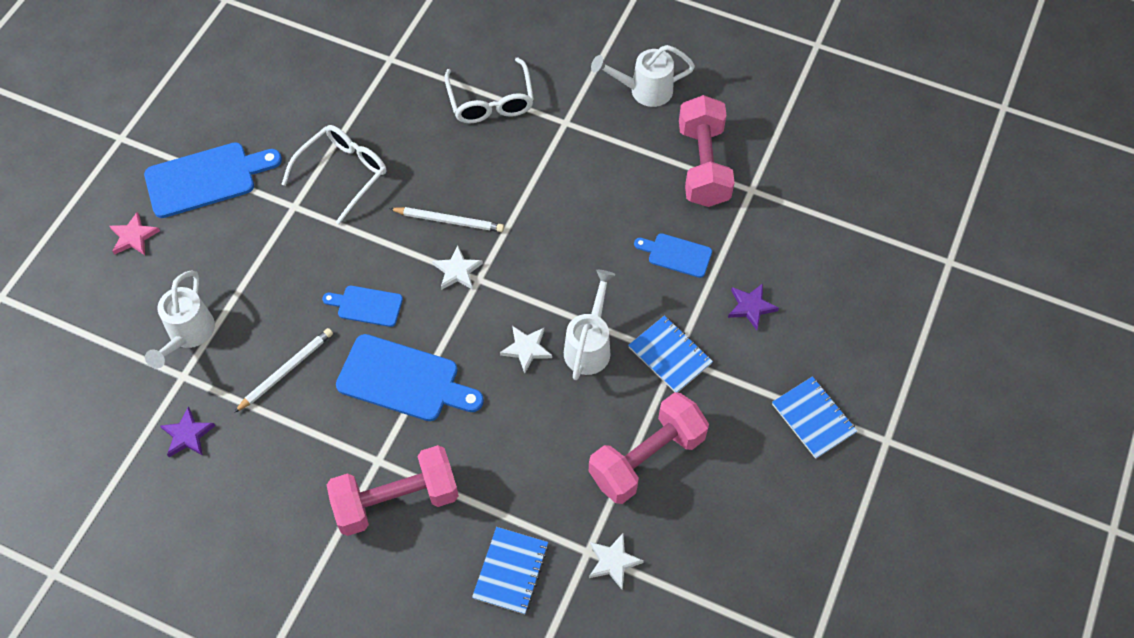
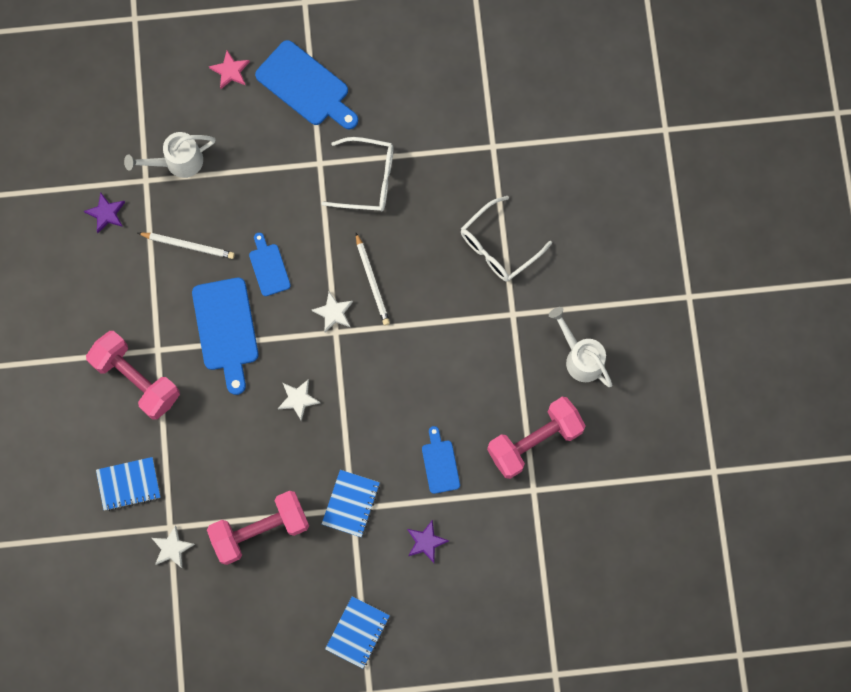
camera: 60 degrees right, 15 degrees up
white watering can [564,270,616,380] -> none
pink dumbbell [589,392,709,504] -> pink dumbbell turned 45 degrees counterclockwise [207,491,309,565]

